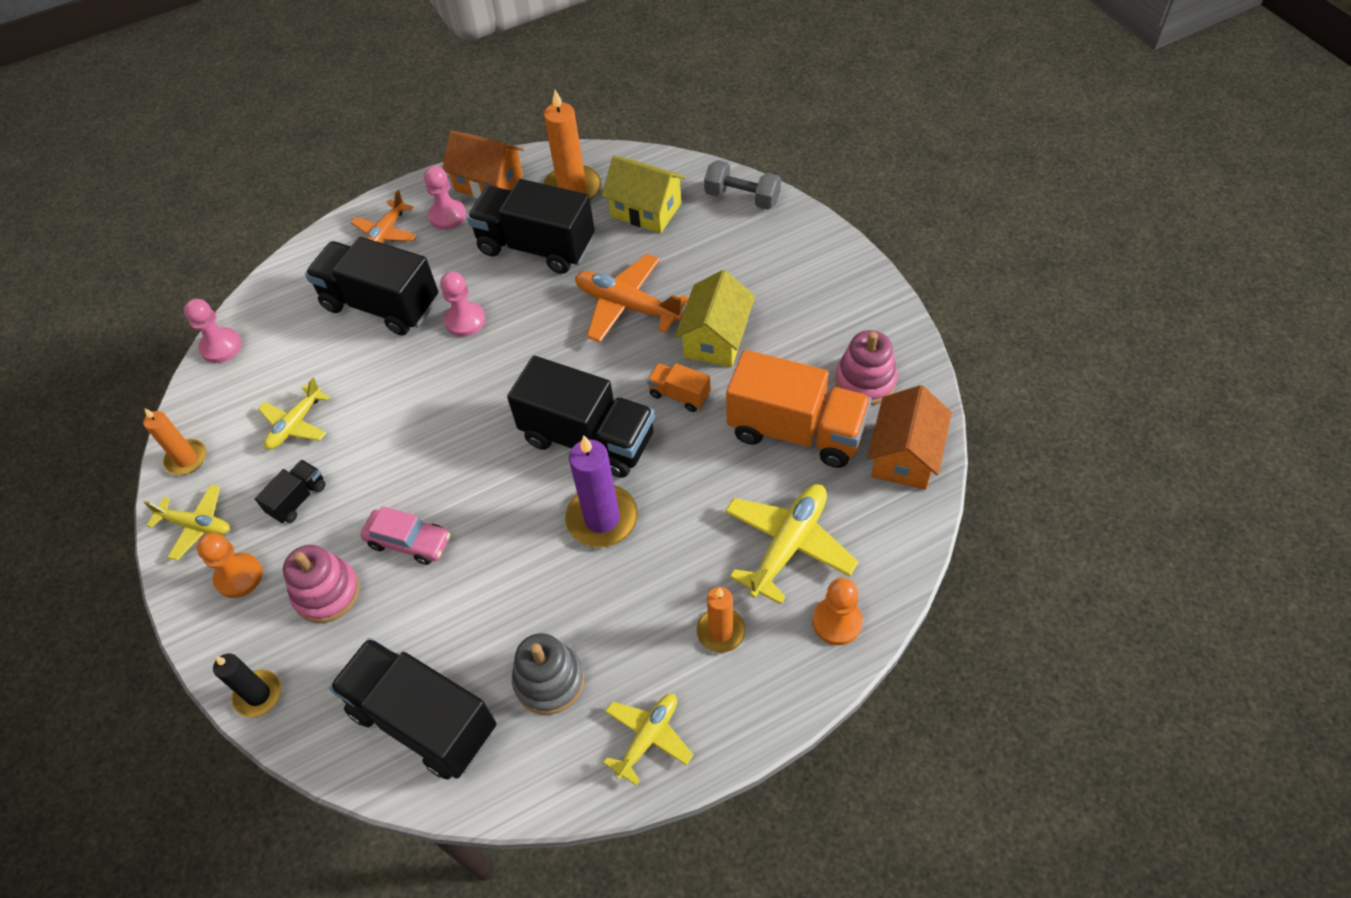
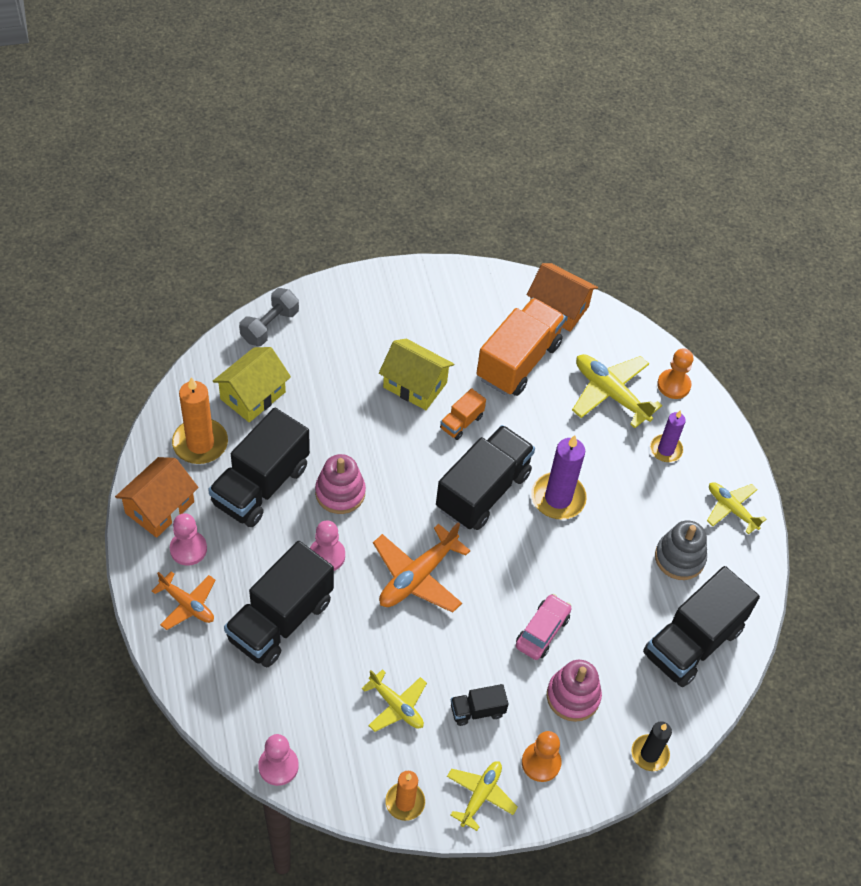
camera: 85 degrees left, 0 degrees up
black truck [255,460,326,523] -> black truck turned 60 degrees counterclockwise [451,684,509,726]
orange plane [575,254,689,342] -> orange plane moved to [373,522,471,613]
orange candle [696,587,745,653] -> purple candle [650,410,686,462]
pink stacking toy [835,330,898,405] -> pink stacking toy moved to [315,454,366,514]

